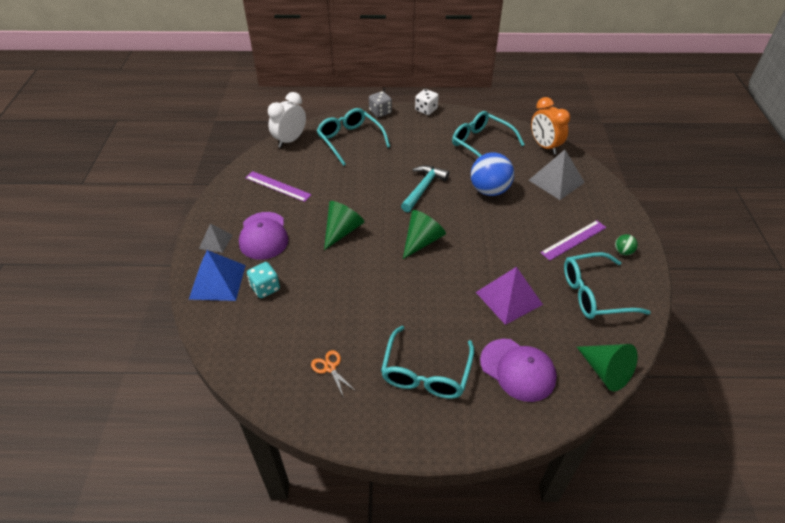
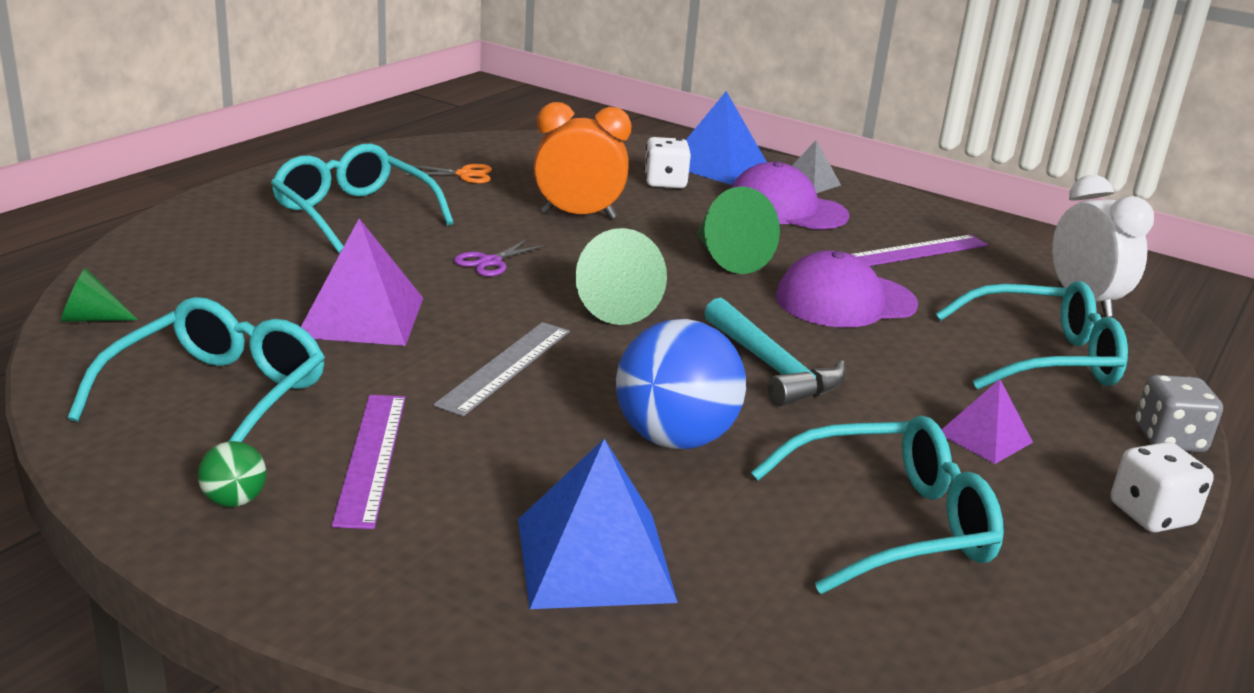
camera: 120 degrees right, 20 degrees down
turquoise dice [247,262,280,298] -> white dice [644,137,691,188]
purple cap [480,339,557,402] -> purple cap moved to [776,250,918,327]
grey pyramid [529,150,585,200] -> blue pyramid [518,439,678,609]
orange clock [531,97,570,154] -> orange clock moved to [534,102,632,219]
green cone [577,344,638,391] -> green cone [61,268,138,322], size x0.57
none -> grey ruler [433,322,570,416]
none -> purple scissors [454,239,546,277]
none -> purple pyramid [942,379,1033,464]

